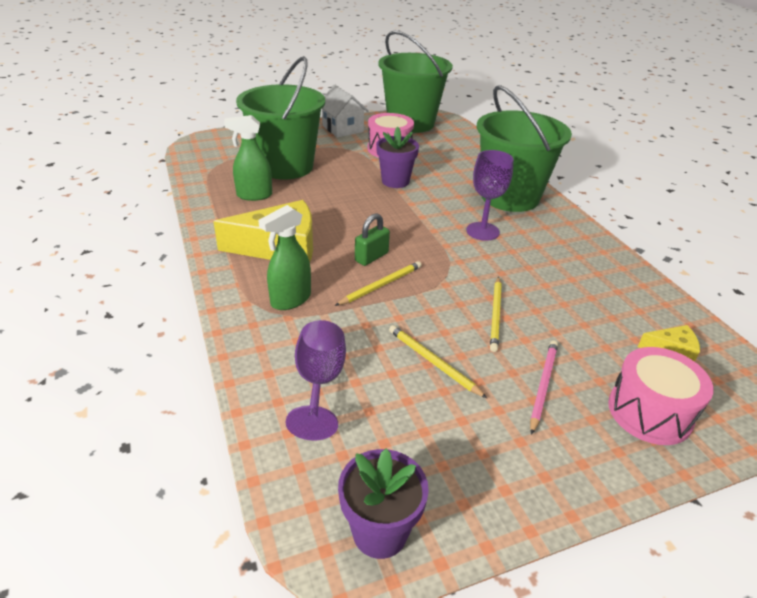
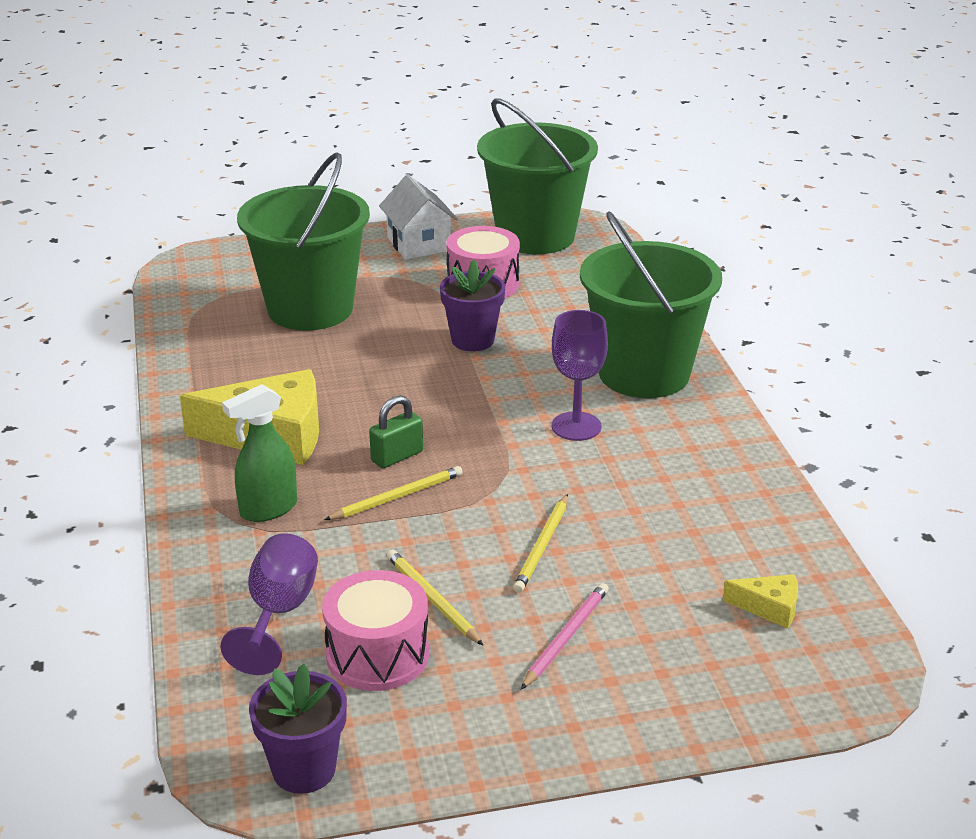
camera: 10 degrees right, 5 degrees down
green spray bottle [224,115,272,201] -> none
pink drum [608,347,714,445] -> pink drum moved to [322,570,429,691]

